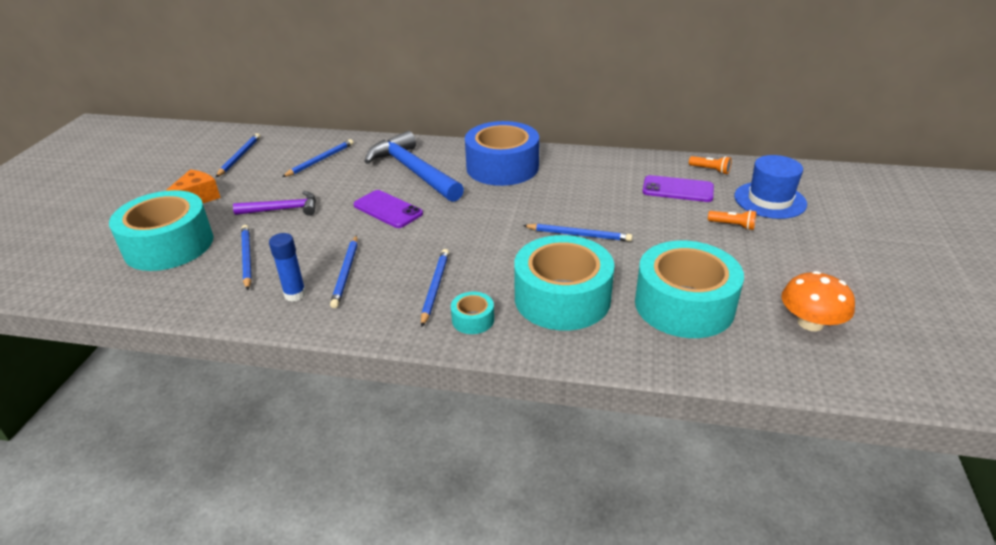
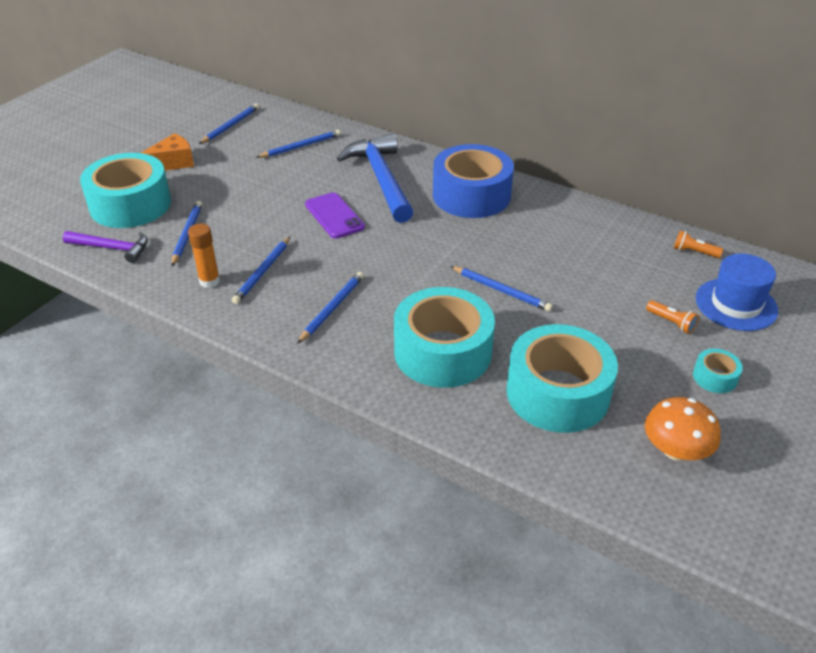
camera: 20 degrees right, 5 degrees up
purple hammer [233,191,316,216] -> purple hammer moved to [63,231,148,263]
blue glue stick [269,233,306,301] -> orange glue stick [188,223,220,288]
turquoise tape [451,292,494,334] -> turquoise tape moved to [693,349,743,393]
purple phone [642,175,714,202] -> none
orange flashlight [689,156,732,174] -> orange flashlight turned 150 degrees clockwise [674,230,723,258]

